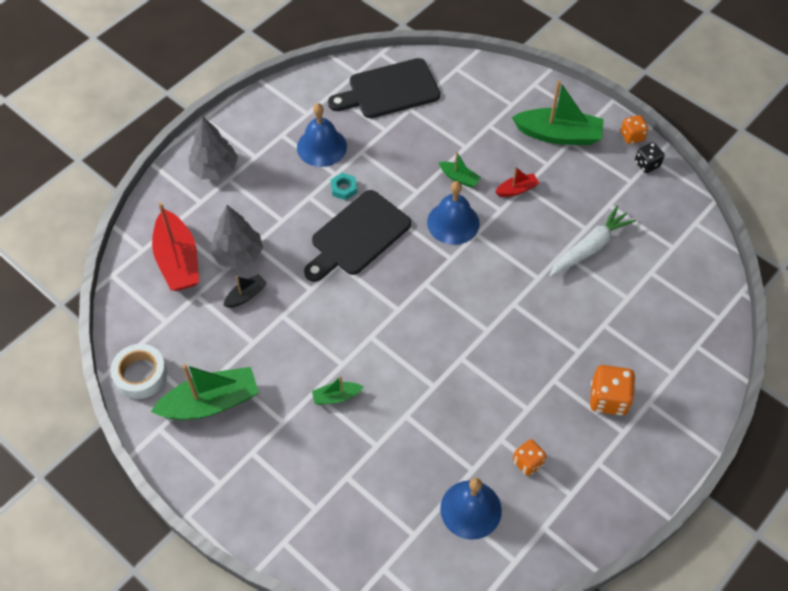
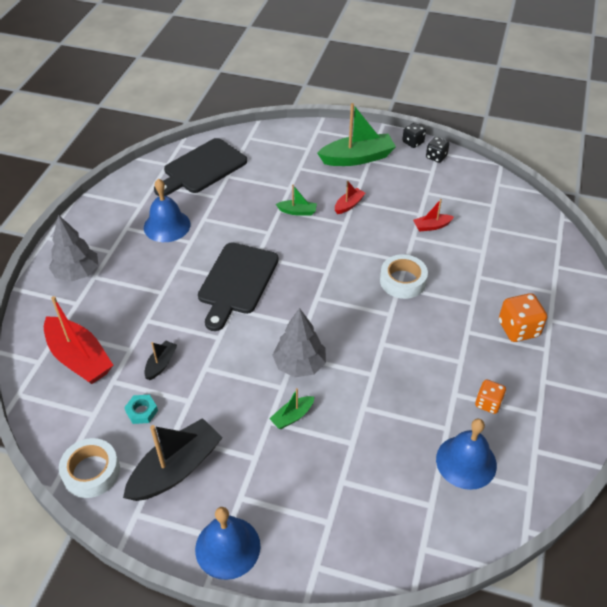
camera: 25 degrees left, 10 degrees down
green boat [151,364,259,420] -> black boat [123,418,223,501]
grey tree [210,205,263,269] -> grey tree moved to [272,308,326,377]
turquoise nut [331,173,357,200] -> turquoise nut moved to [124,395,158,424]
blue bell [427,181,480,245] -> blue bell moved to [195,507,260,580]
white carrot [549,206,636,277] -> red boat [413,199,454,232]
orange dice [621,115,648,144] -> black dice [402,123,426,148]
none -> white tape [380,254,428,299]

